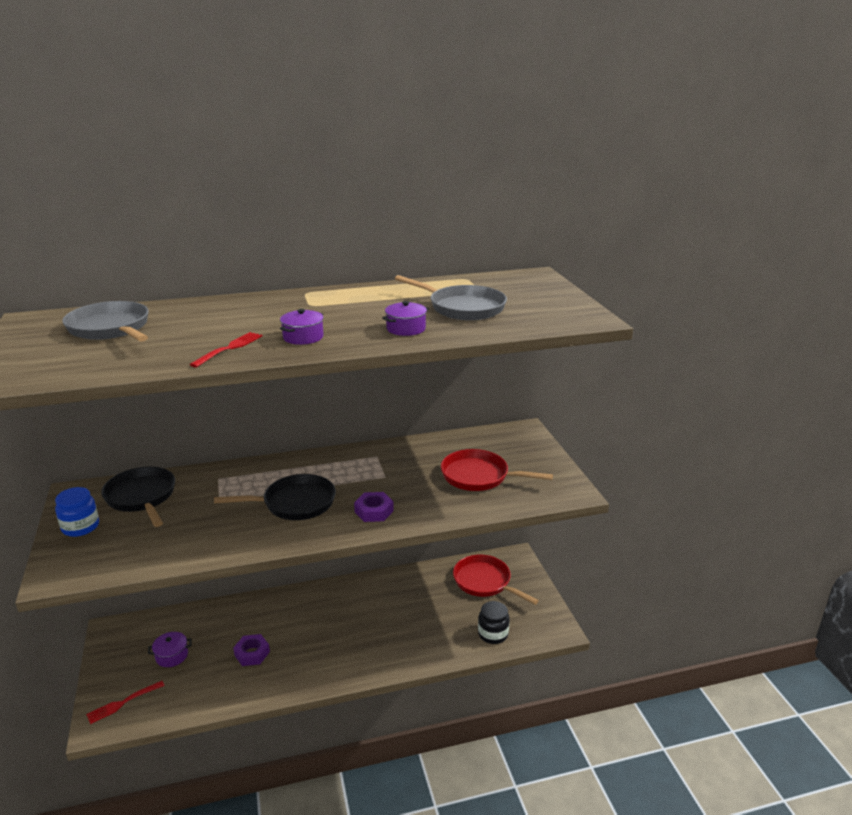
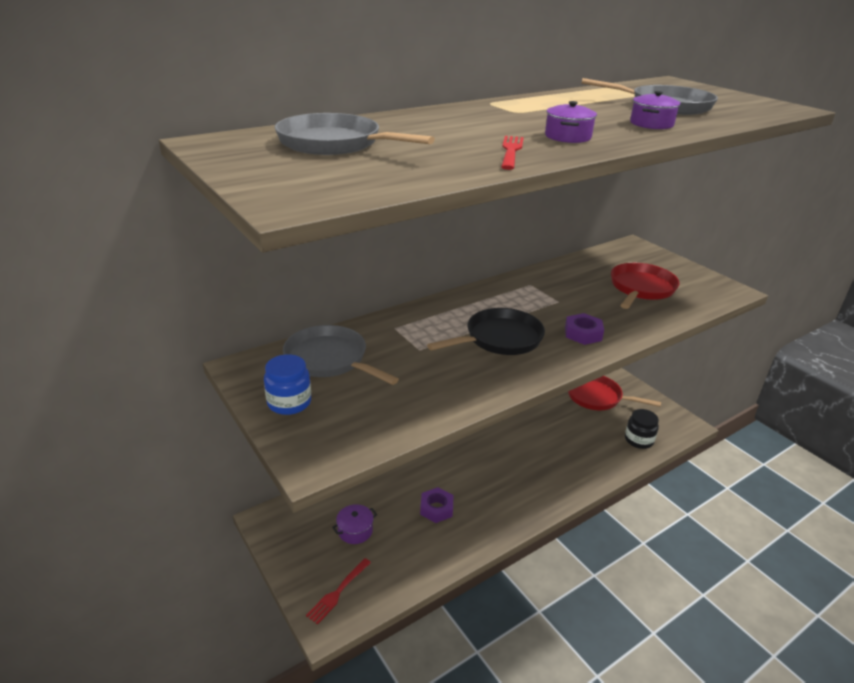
camera: 20 degrees left, 5 degrees up
black pan [101,467,175,527] -> grey pan [283,325,399,385]
red pan [441,449,553,491] -> red pan turned 120 degrees clockwise [611,263,680,309]

